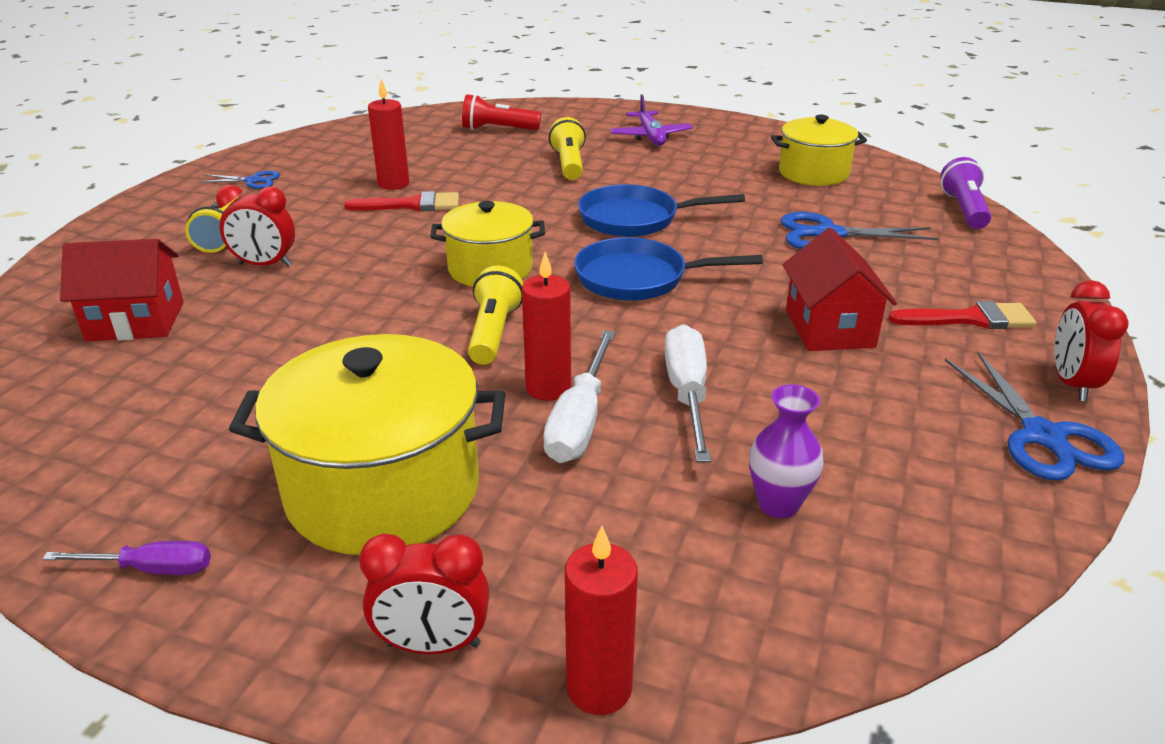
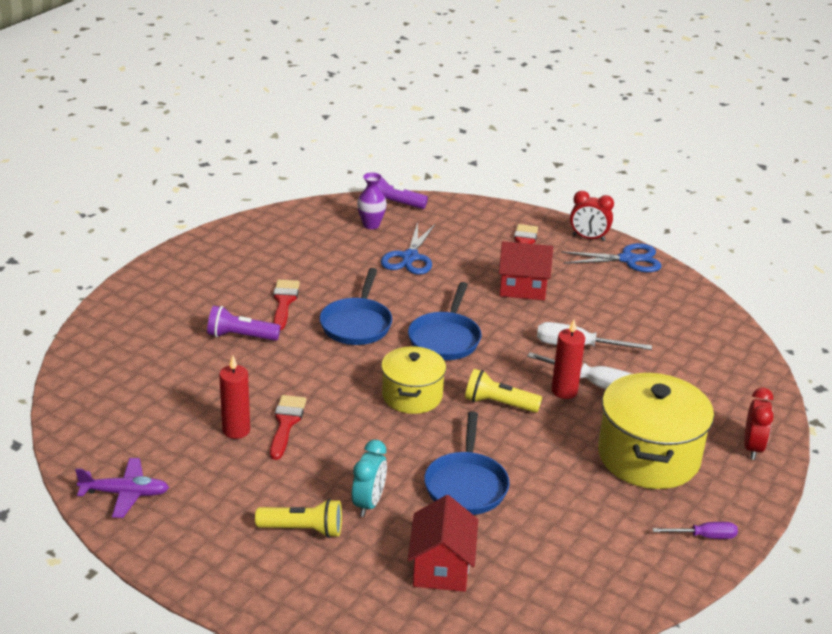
camera: 80 degrees left, 0 degrees up
purple screwdriver [42,541,211,575] -> purple screwdriver turned 75 degrees clockwise [653,522,738,539]
blue scissors [198,171,280,189] -> none
red clock [216,185,295,267] -> turquoise clock [352,440,387,517]
red flashlight [462,94,541,130] -> none
yellow flashlight [549,117,586,180] -> purple flashlight [207,306,280,341]
red candle [565,526,638,715] -> none
purple plane [610,95,693,146] -> purple plane moved to [75,458,169,518]
purple vase [749,384,824,518] -> purple vase moved to [357,173,387,229]
yellow pot [771,115,867,186] -> none
none -> red brush [273,280,300,330]
none -> blue pan [424,412,510,515]

